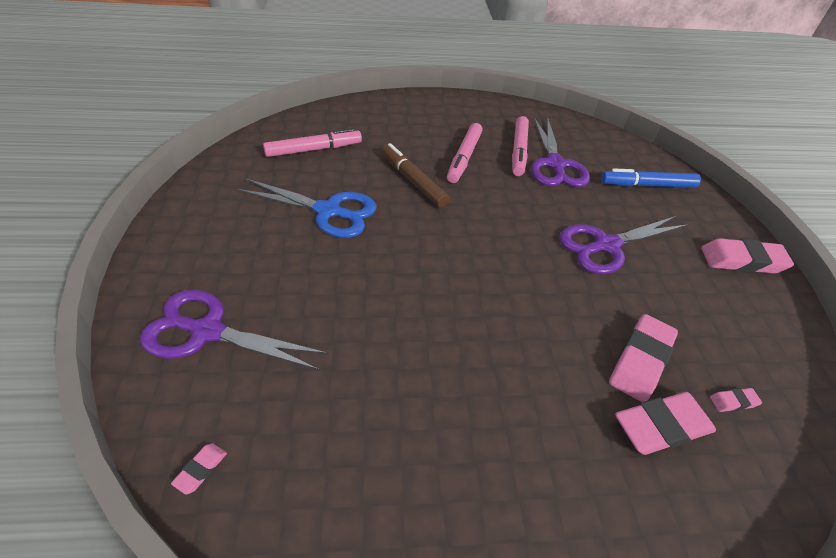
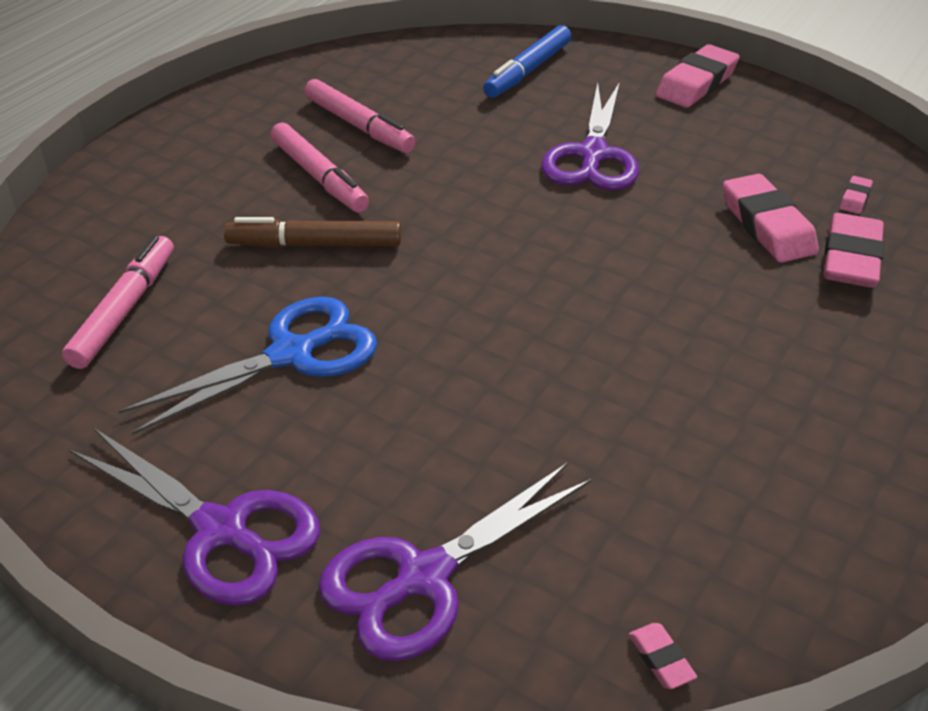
camera: 50 degrees left, 5 degrees down
purple scissors [531,117,590,187] -> purple scissors moved to [69,427,320,606]

